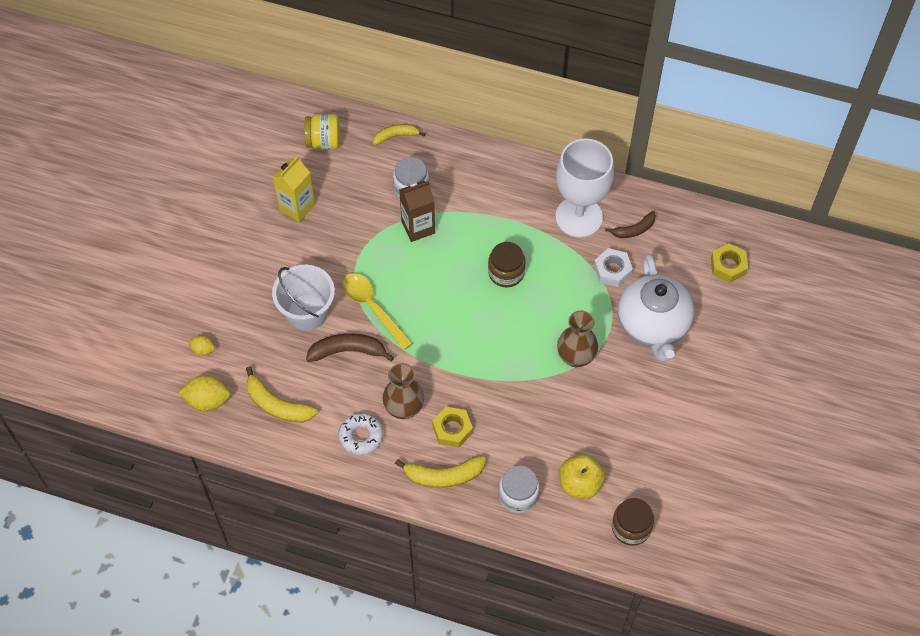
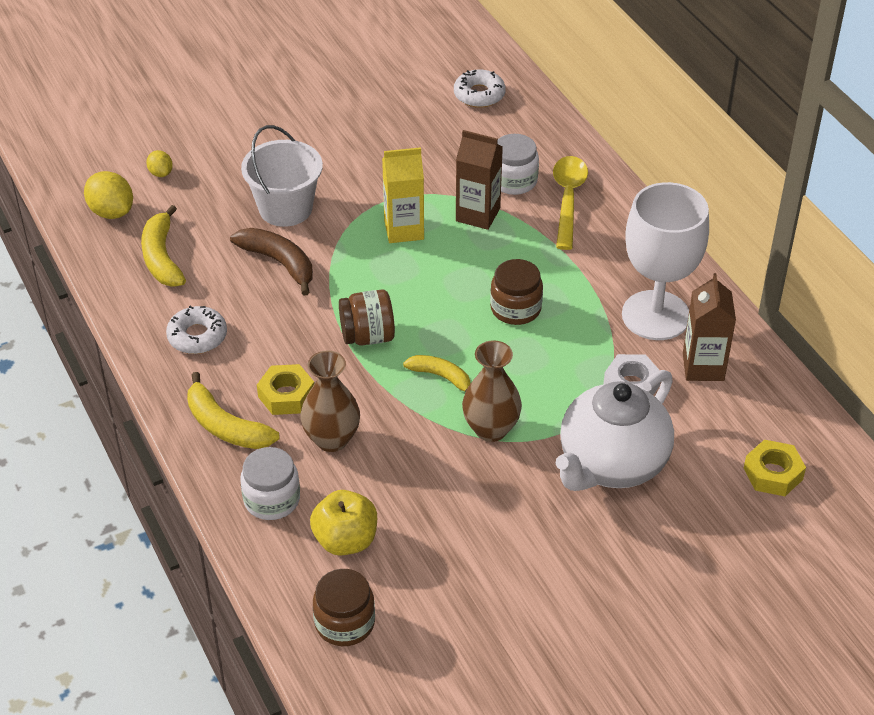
camera: 45 degrees right, 15 degrees down
yellow carton [273,156,315,222] -> yellow carton moved to [382,147,424,243]
yellow jar [304,114,340,150] -> white donut [454,69,505,108]
yellow spoon [342,273,413,350] -> yellow spoon moved to [553,156,588,250]
yellow banana [373,124,425,145] -> yellow banana moved to [403,355,471,392]
brown vase [383,363,424,419] -> brown vase moved to [300,351,360,452]
brown banana [605,211,656,238] -> brown carton [683,273,736,381]
none -> brown jar [339,289,395,346]

